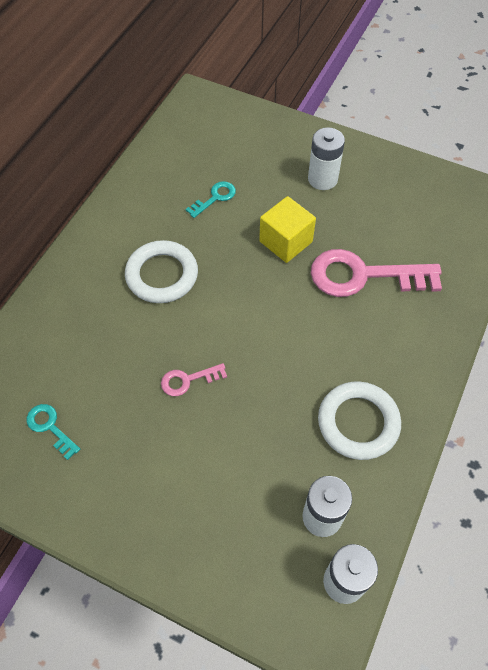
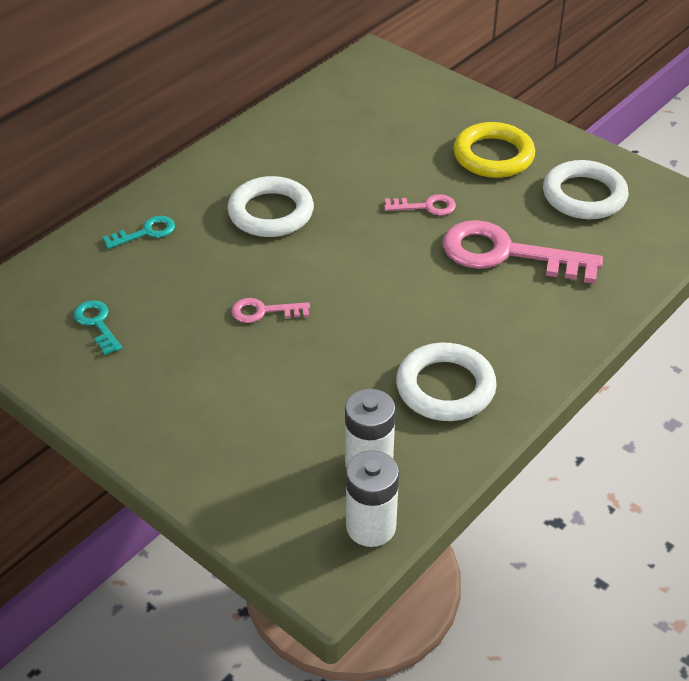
camera: 15 degrees right, 15 degrees down
turquoise key [186,181,236,218] -> turquoise key moved to [102,216,175,249]
yellow cube [259,196,316,263] -> pink key [384,194,456,216]
white battery [308,127,345,190] -> yellow ring [453,122,535,178]
none -> white ring [543,160,629,219]

